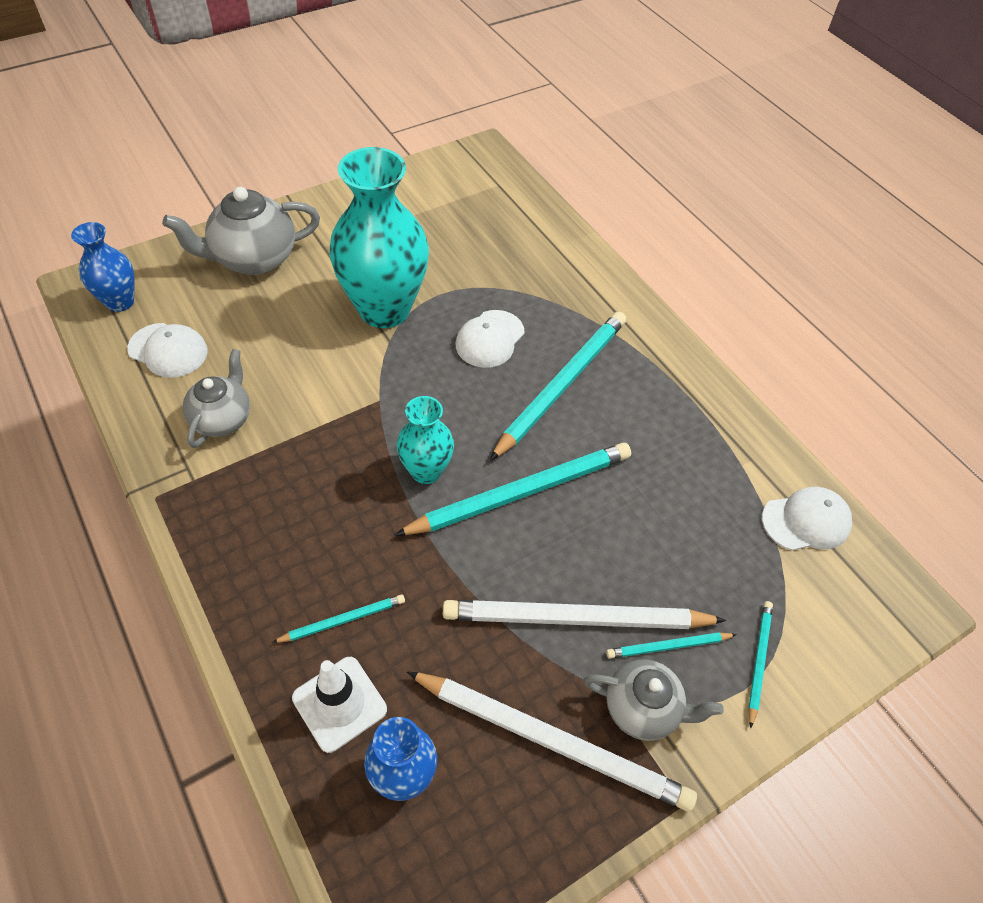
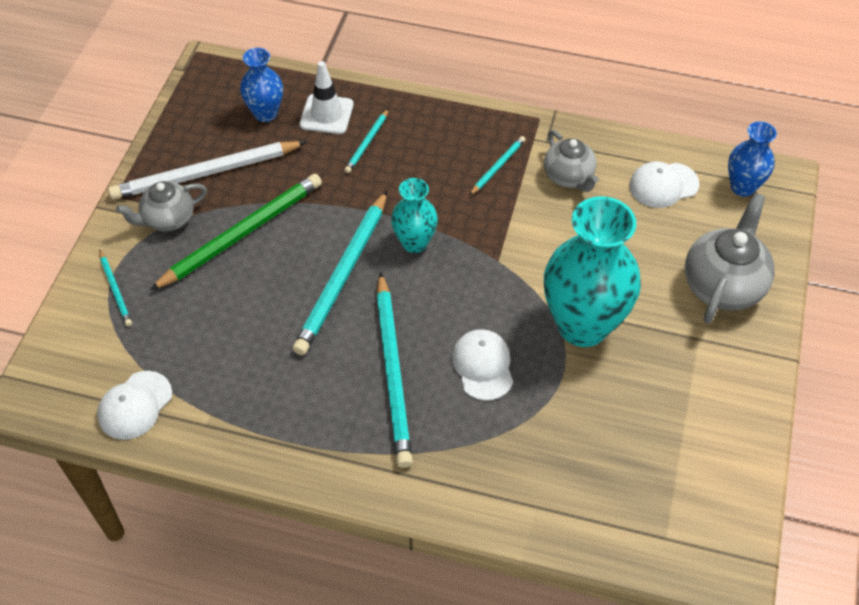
camera: 140 degrees right, 0 degrees up
white pencil [443,600,726,629] -> green pencil [150,174,322,290]
turquoise pencil [606,632,737,659] -> turquoise pencil moved to [469,136,526,196]

